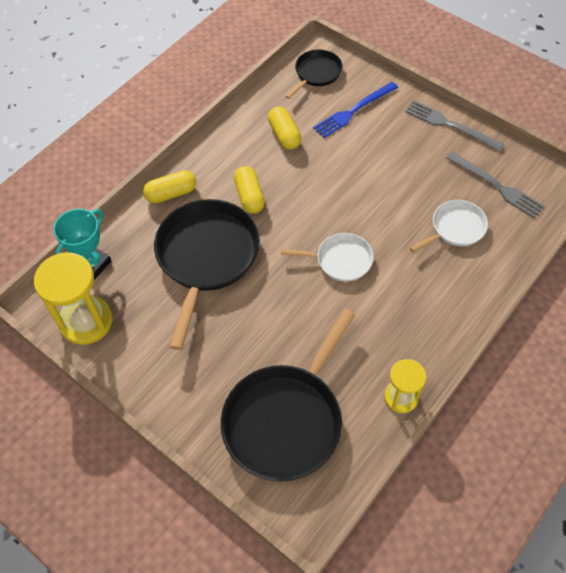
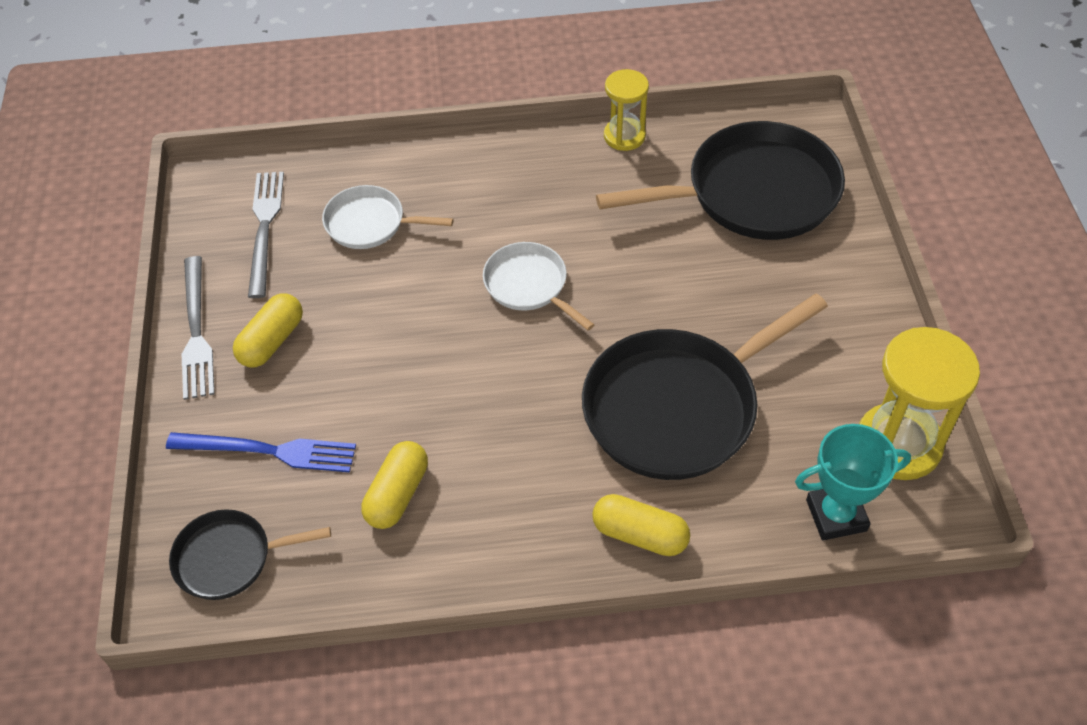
camera: 135 degrees left, 5 degrees down
yellow capsule [234,166,265,214] -> yellow capsule moved to [233,293,303,367]

